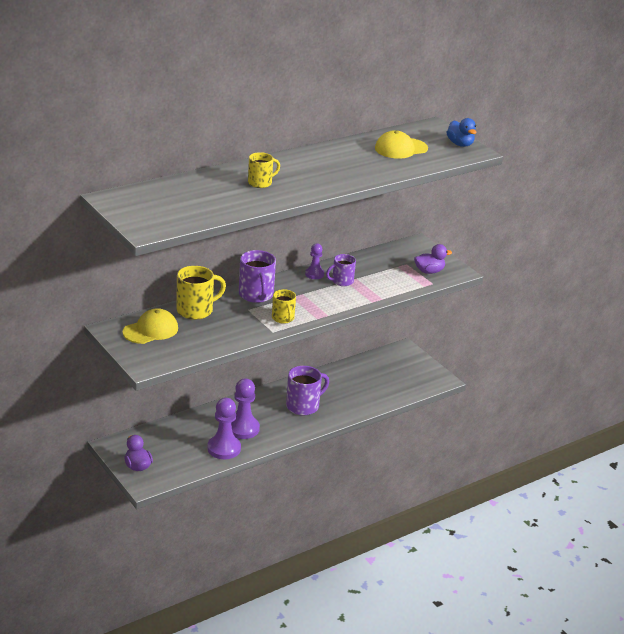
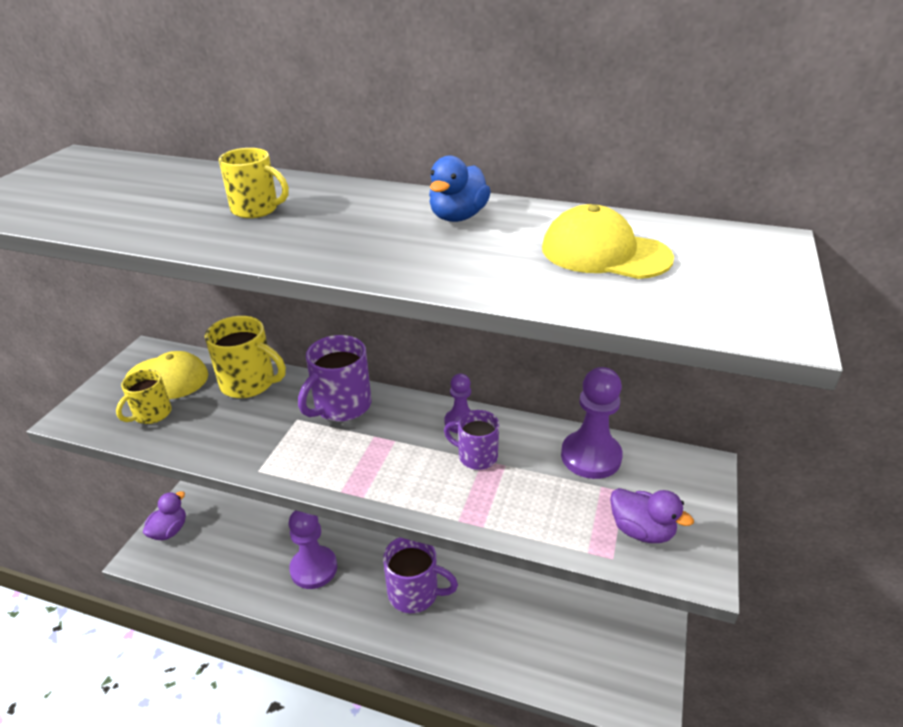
camera: 55 degrees right, 5 degrees up
purple pawn [207,398,241,459] -> purple pawn moved to [561,367,623,479]
yellow mug [272,289,296,323] -> yellow mug moved to [116,369,172,424]
blue duck [447,118,476,147] -> blue duck moved to [429,156,491,222]

